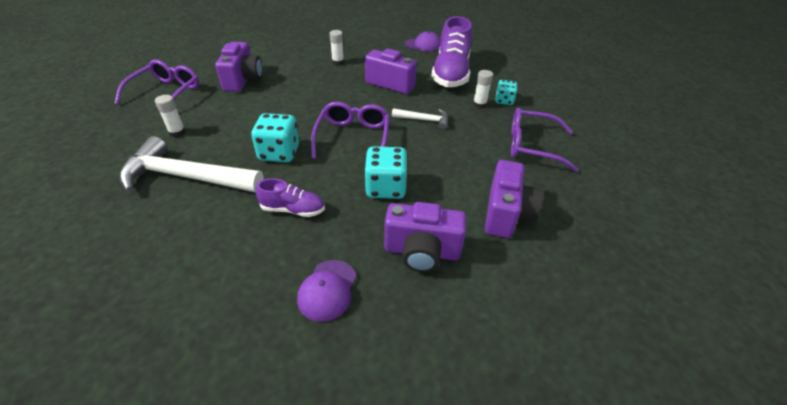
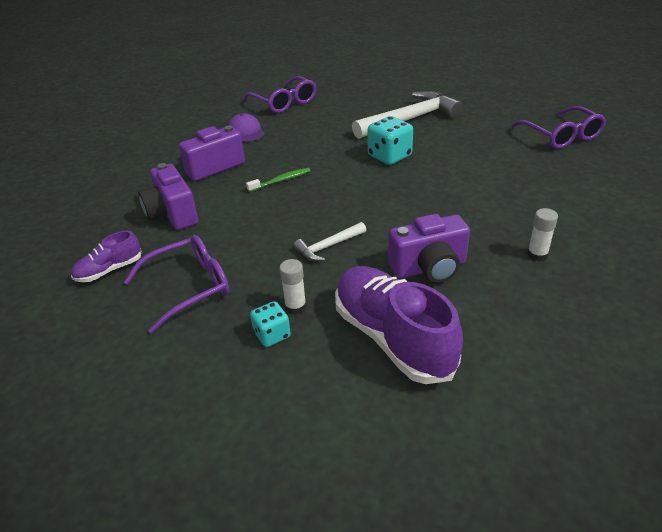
camera: 140 degrees right, 5 degrees down
white glue stick [155,95,185,137] -> none
purple camera [215,42,262,92] -> none
purple shoe [256,178,325,217] -> purple shoe moved to [71,231,141,282]
purple glasses [311,102,389,159] -> purple glasses moved to [244,76,317,113]
turquoise dice [365,146,408,199] -> green toothbrush [246,168,310,192]
purple cap [405,31,440,51] -> none

